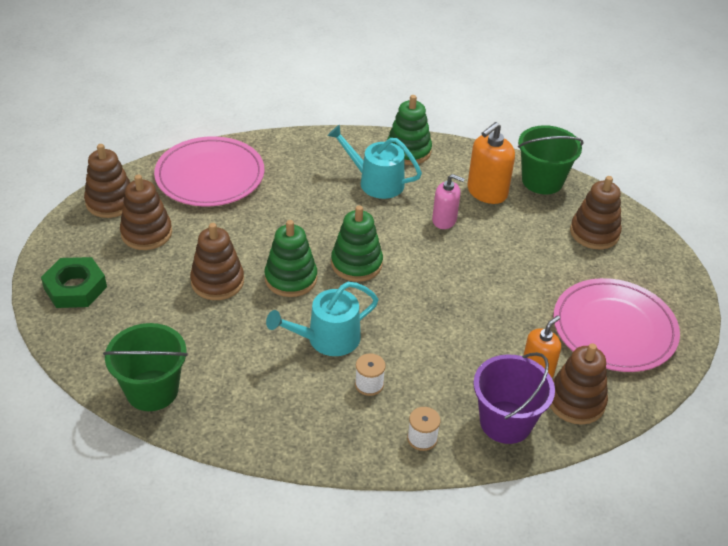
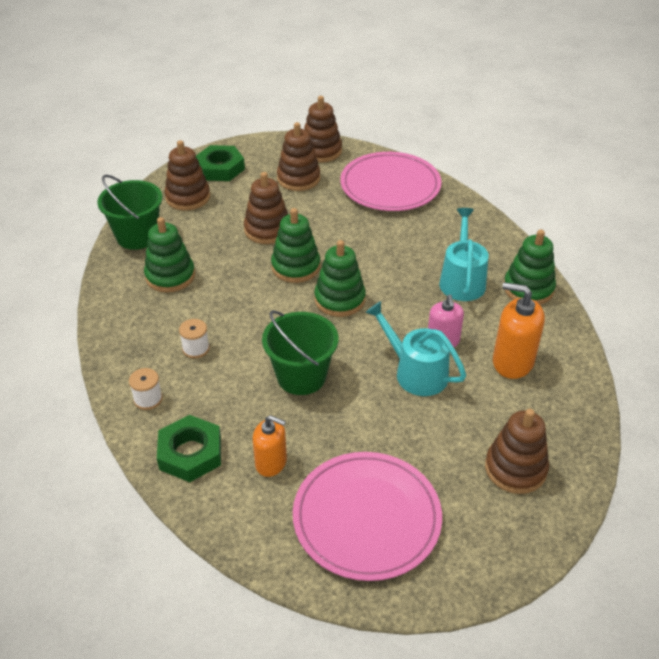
camera: 70 degrees right, 0 degrees up
turquoise watering can [266,282,378,356] -> turquoise watering can moved to [365,301,466,396]
purple bucket [473,352,555,444] -> green nut [157,415,221,482]
green bucket [518,125,584,194] -> green bucket moved to [262,310,338,395]
brown stacking toy [550,343,608,425] -> brown stacking toy moved to [164,140,210,211]
none -> green stacking toy [144,217,195,292]

